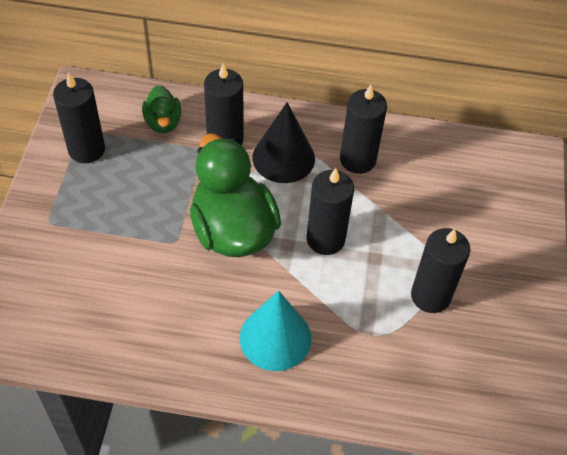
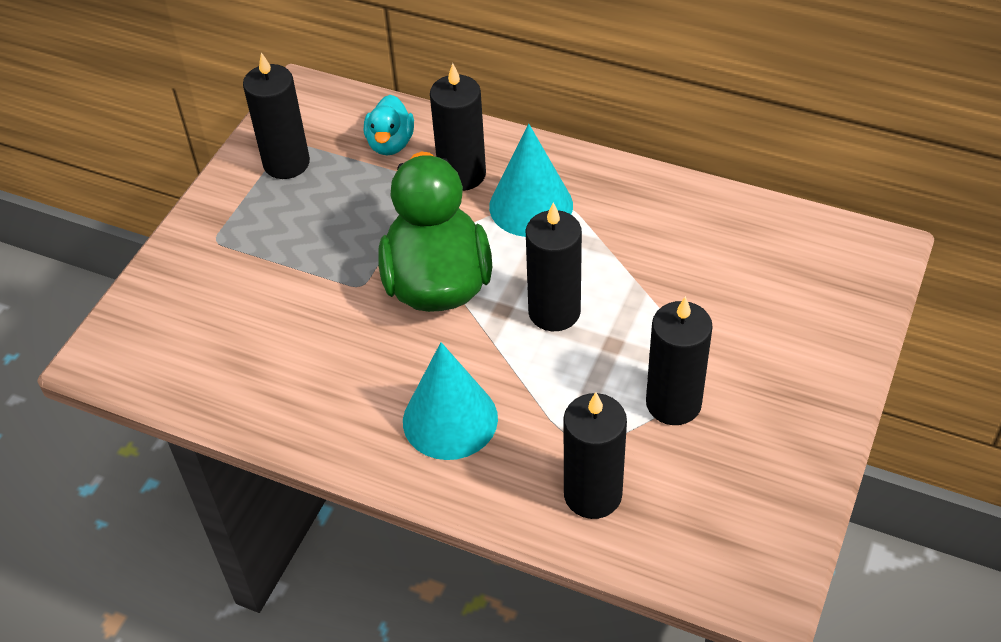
camera: 20 degrees right, 5 degrees down
green duck [142,85,181,133] -> turquoise duck [364,95,414,155]
black cone [252,102,315,183] -> turquoise cone [489,124,573,237]
black candle [340,85,387,174] -> black candle moved to [564,392,627,519]

